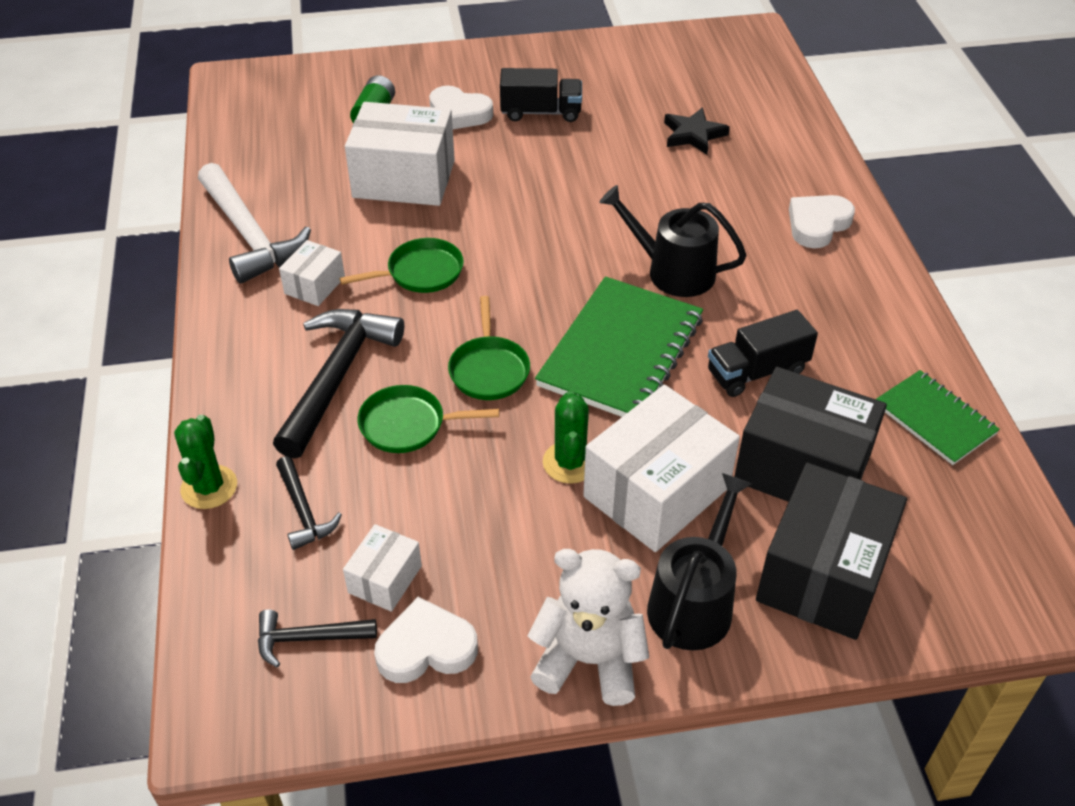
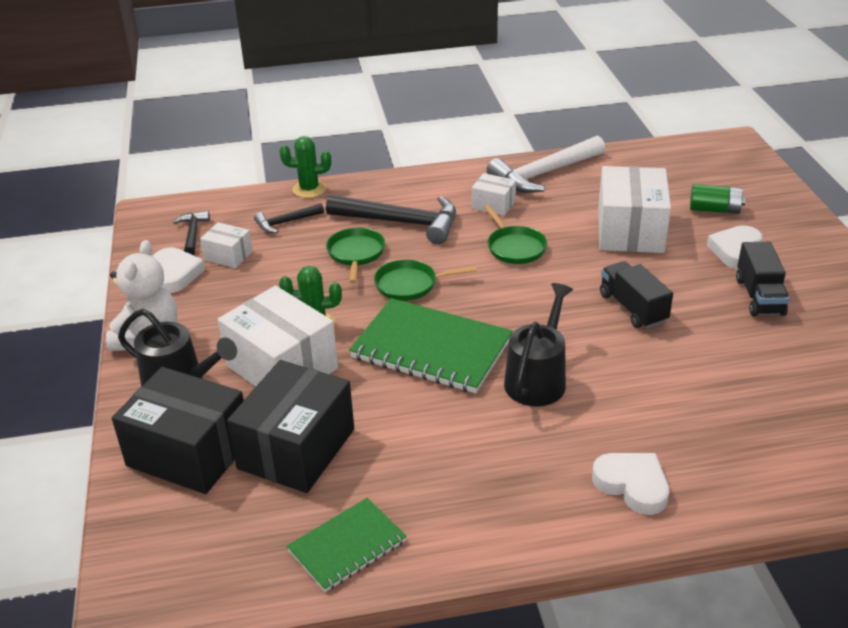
camera: 90 degrees right, 10 degrees down
black star [664,107,730,155] -> none
black truck [708,310,818,397] -> black truck moved to [600,261,673,329]

